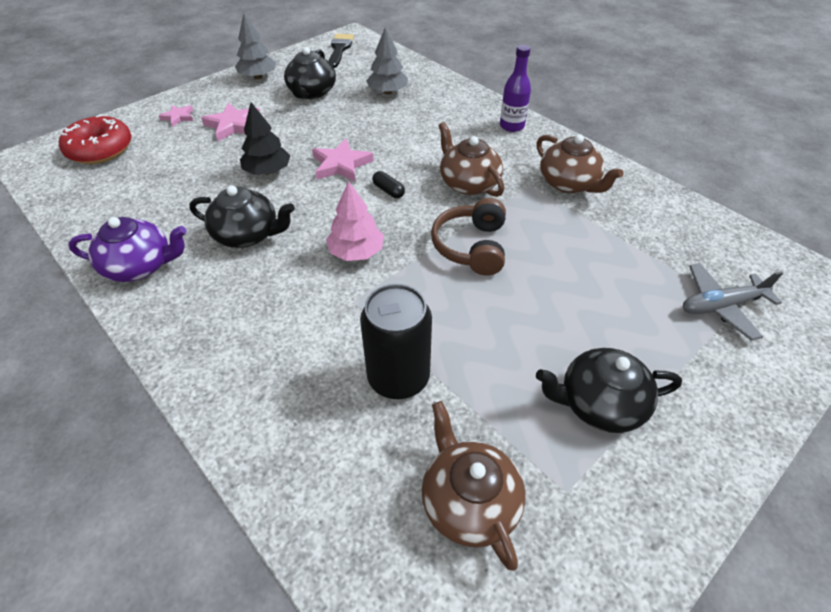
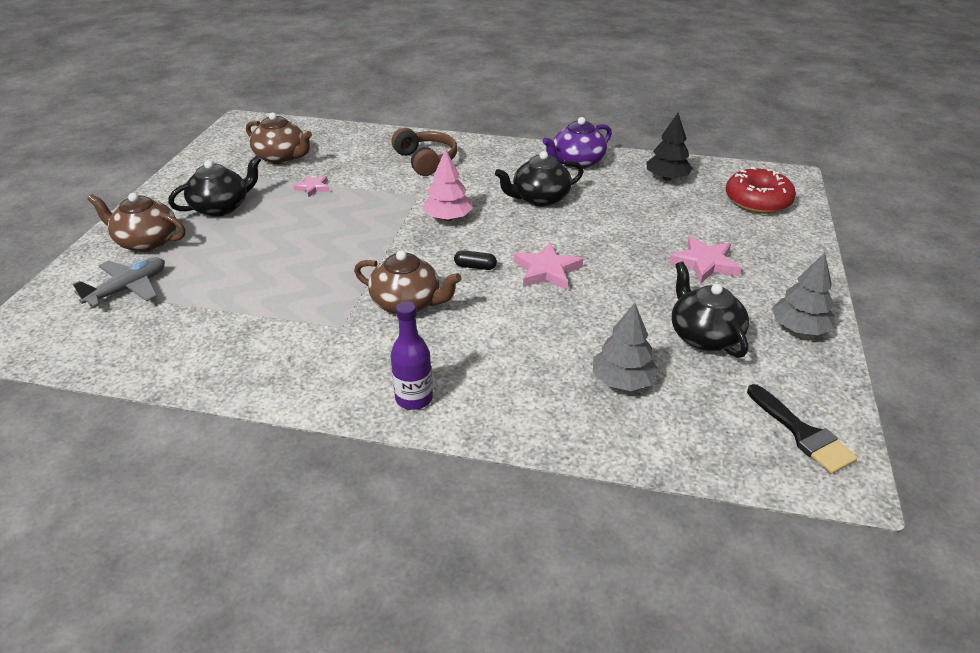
camera: 145 degrees right, 10 degrees down
pink star [158,105,193,127] -> pink star moved to [293,175,330,198]
black tree [240,102,291,175] -> black tree moved to [646,113,693,181]
black can [360,284,432,399] -> none
brown headphones [431,198,506,275] -> brown headphones moved to [392,128,457,176]
brown teapot [536,134,623,193] -> brown teapot moved to [88,193,185,252]

